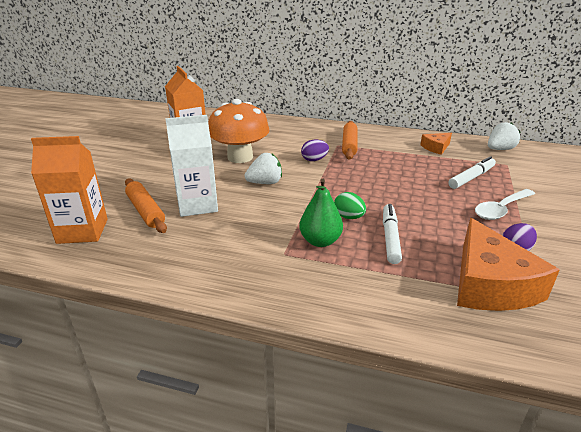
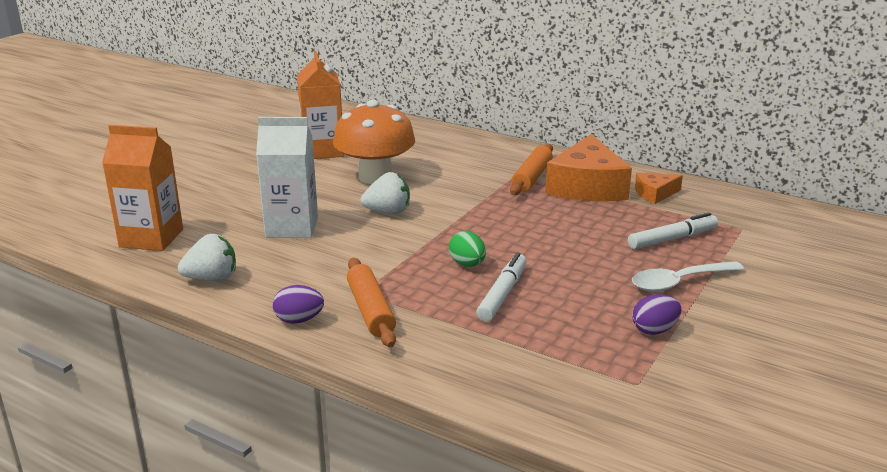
camera: 15 degrees right, 5 degrees down
orange rolling pin [125,178,167,233] -> orange rolling pin moved to [347,258,396,347]
green pear [299,179,343,247] -> none
purple egg [301,140,329,161] -> purple egg moved to [273,285,324,324]
orange cheese [457,218,560,311] -> orange cheese moved to [545,134,632,201]
white strawberry [488,122,520,150] -> white strawberry moved to [178,234,236,281]

